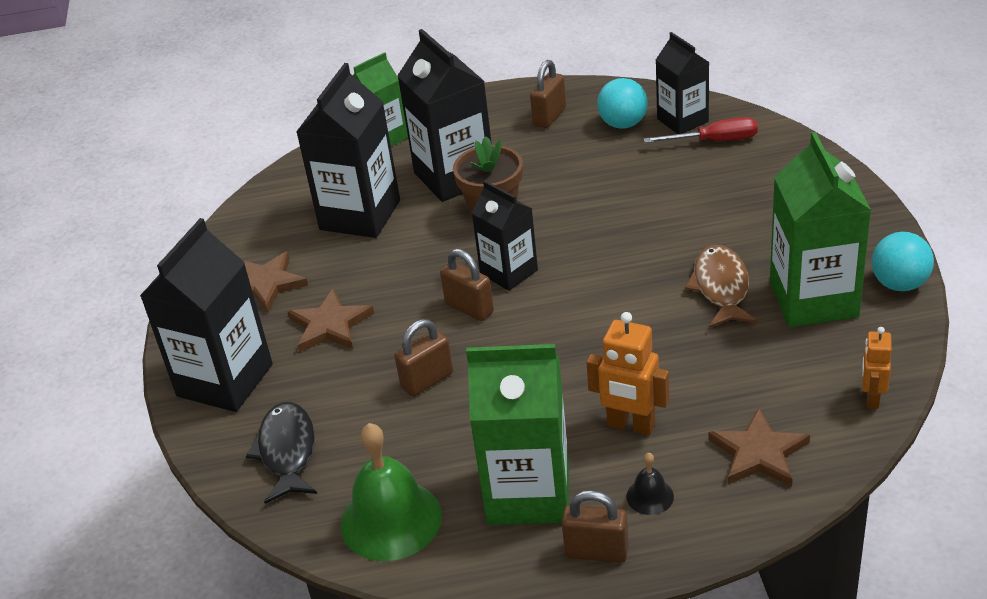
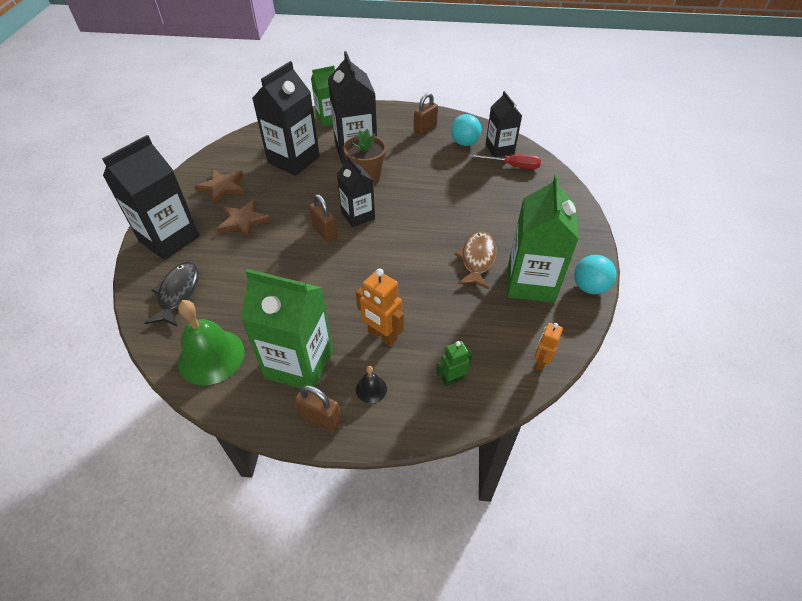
camera: 10 degrees right, 10 degrees up
brown padlock [394,319,453,397] -> none
brown star [708,408,810,487] -> green robot [436,341,472,386]

